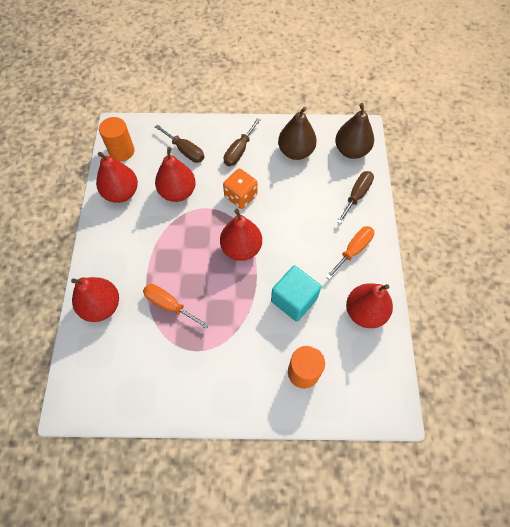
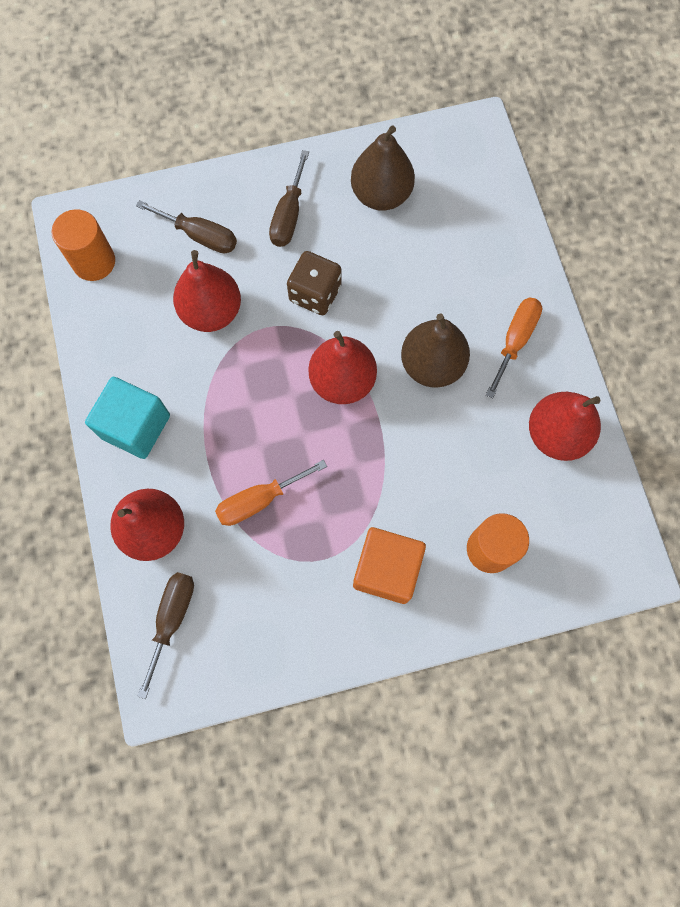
camera: 15 degrees left, 10 degrees up
red pear [96,152,138,203] -> none
orange screwdriver [143,284,209,329] -> orange screwdriver turned 45 degrees counterclockwise [215,460,327,526]
orange dice [223,169,258,209] -> brown dice [287,251,342,315]
turquoise cube [271,265,322,322] -> turquoise cube moved to [85,377,170,459]
brown pear [335,103,374,159] -> brown pear moved to [401,313,470,388]
brown screwdriver [337,171,374,224] -> brown screwdriver moved to [137,572,194,699]
none -> orange cube [353,527,426,604]

